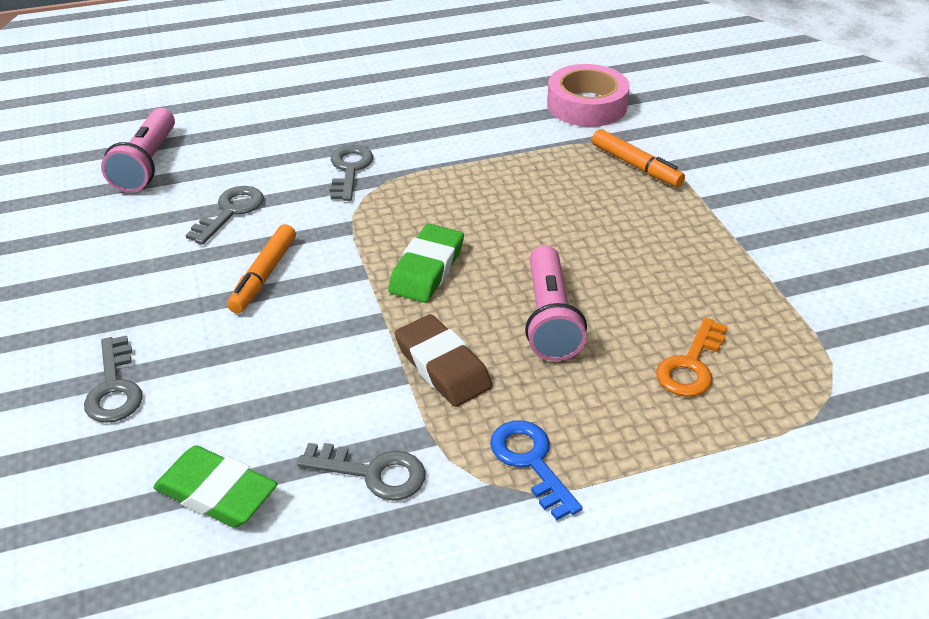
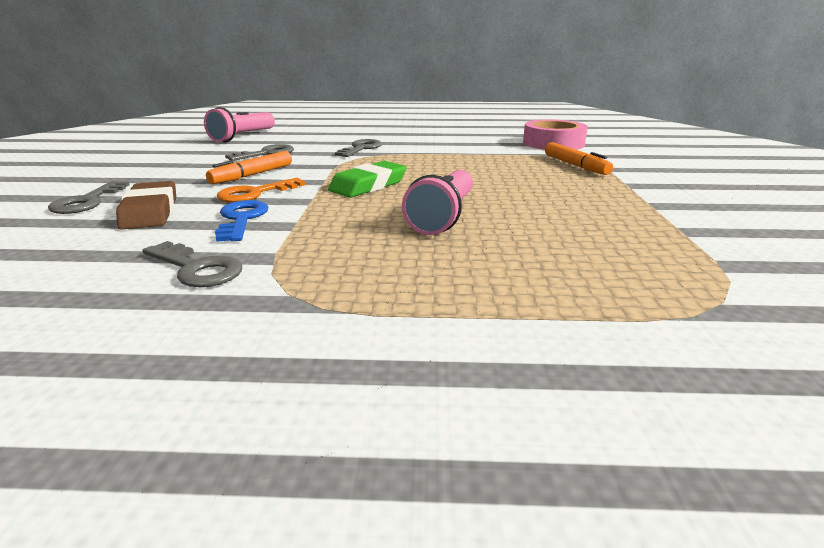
camera: 20 degrees right, 15 degrees down
green eraser [153,445,278,528] -> none
brown eraser [395,314,492,407] -> brown eraser moved to [116,181,176,229]
blue key [490,420,582,520] -> blue key moved to [215,200,268,242]
orange key [656,318,727,397] -> orange key moved to [217,178,306,203]

